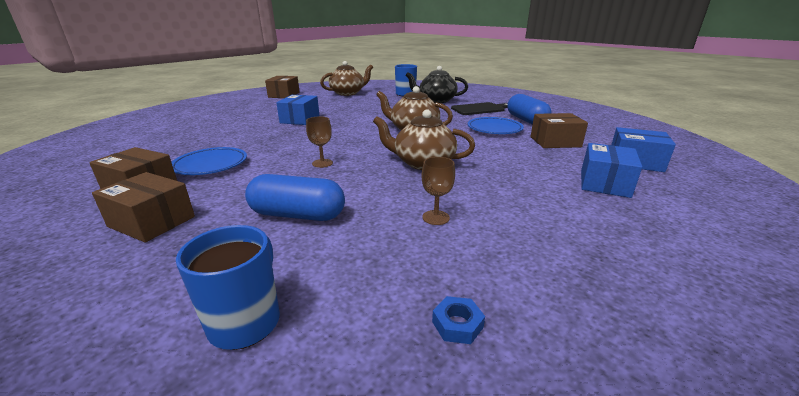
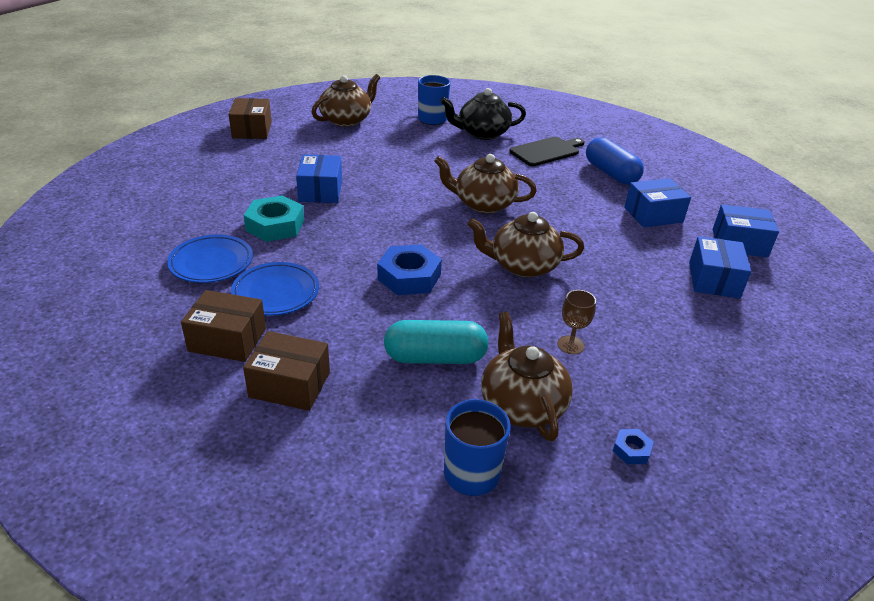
camera: 15 degrees left, 10 degrees up
blue capsule [245,174,345,221] -> turquoise capsule [384,320,488,364]
brown goblet [306,116,333,168] -> blue nut [377,244,442,295]
blue plate [468,117,524,134] -> blue plate moved to [167,235,253,283]
brown box [530,113,588,148] -> blue box [624,178,691,228]
none -> turquoise nut [243,195,304,242]
none -> brown teapot [481,312,573,441]

